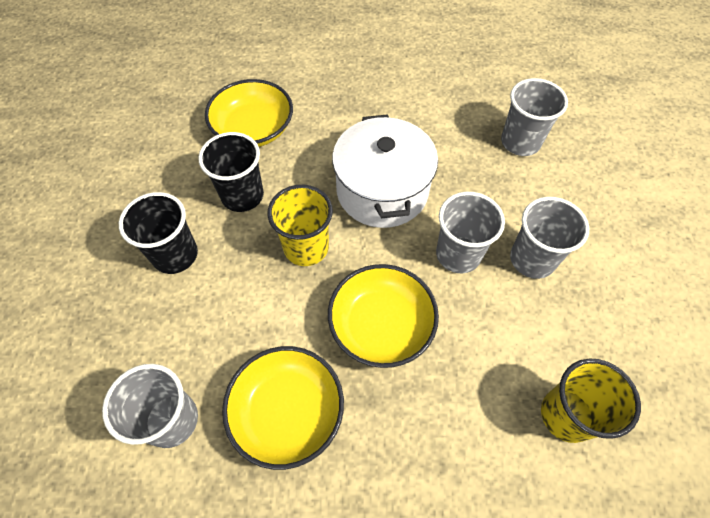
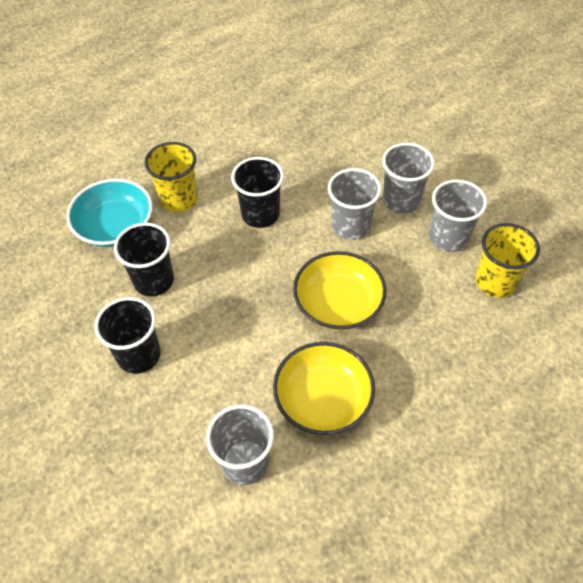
camera: 35 degrees left, 5 degrees down
yellow bowl [205,79,293,147] -> turquoise bowl [66,179,153,247]
yellow cup [267,185,333,266] -> yellow cup moved to [144,142,198,212]
white pot [332,114,438,228] -> black cup [231,157,284,228]
grey cup [501,78,568,156] -> grey cup moved to [429,179,487,252]

